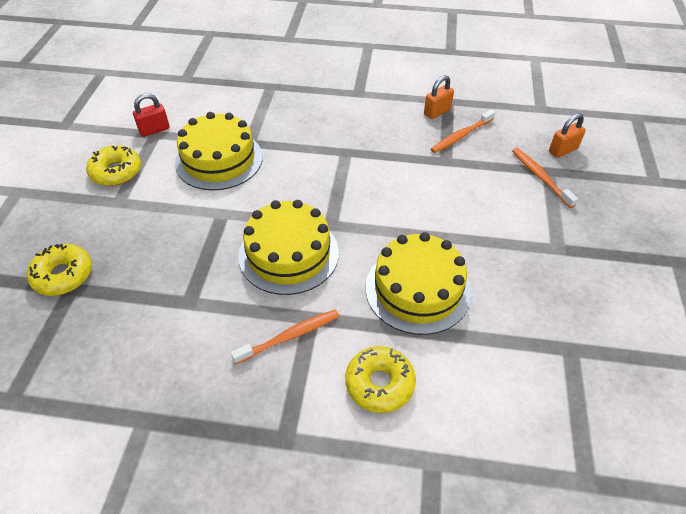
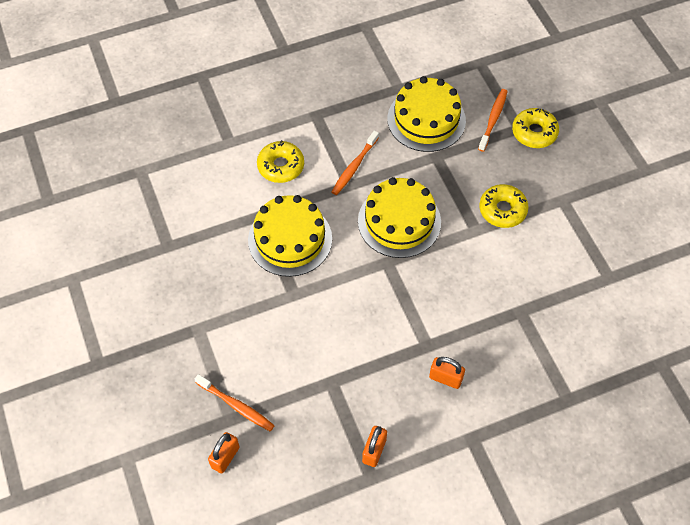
camera: 150 degrees right, 10 degrees up
yellow donut [86,145,141,186] -> yellow donut moved to [479,184,529,228]
red padlock [133,93,170,137] -> none
yellow cake [175,112,263,191] -> yellow cake moved to [387,76,466,152]
orange toothbrush [431,110,495,153] -> orange toothbrush moved to [478,89,508,152]
none -> orange padlock [429,357,465,389]

